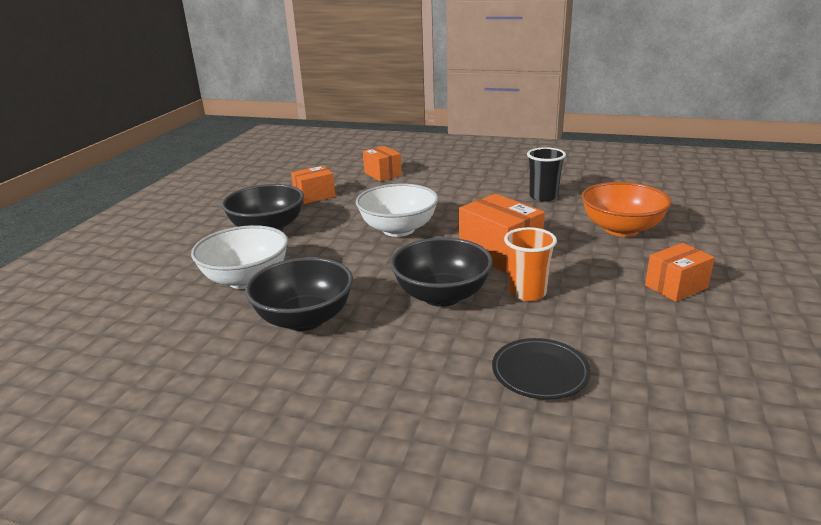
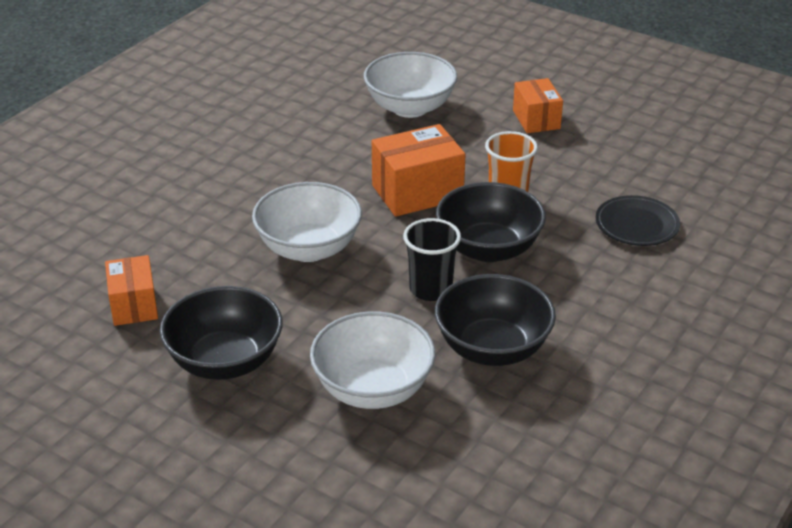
camera: 75 degrees left, 10 degrees up
orange box [363,146,402,181] -> none
black cup [527,147,566,201] -> black cup moved to [403,218,461,301]
orange bowl [581,182,672,237] -> white bowl [364,52,457,118]

